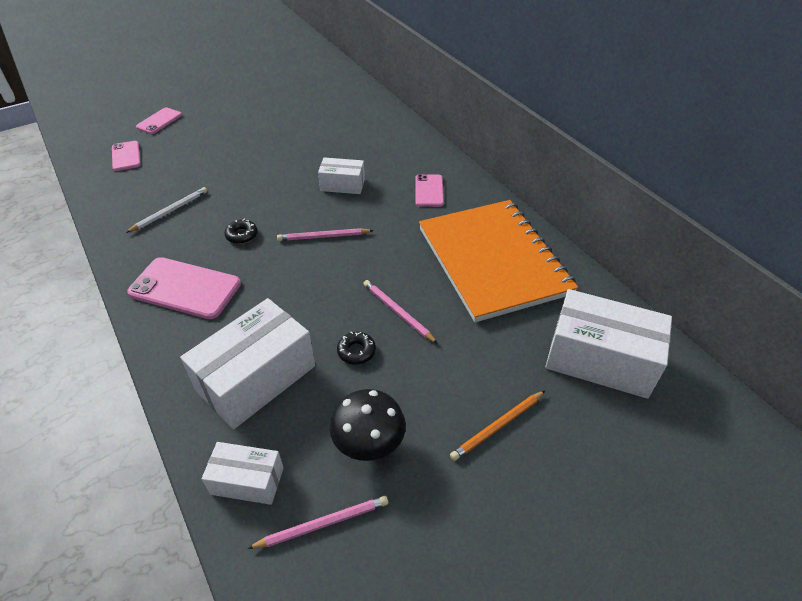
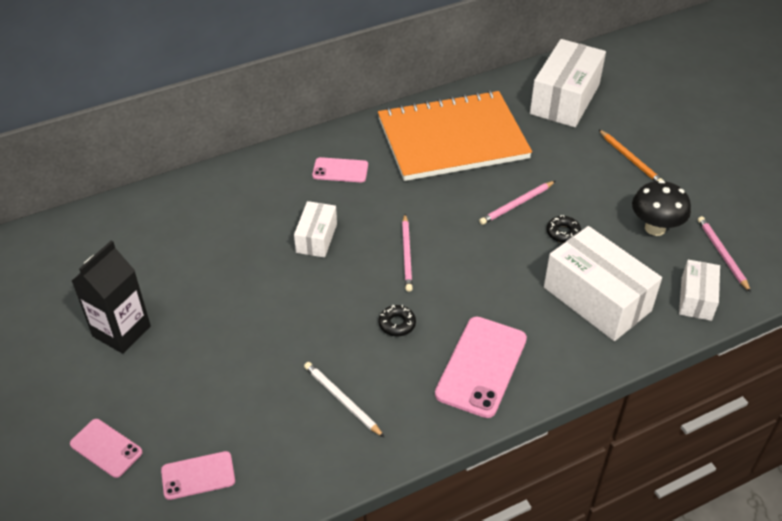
camera: 85 degrees left, 0 degrees up
none -> black carton [72,241,151,354]

